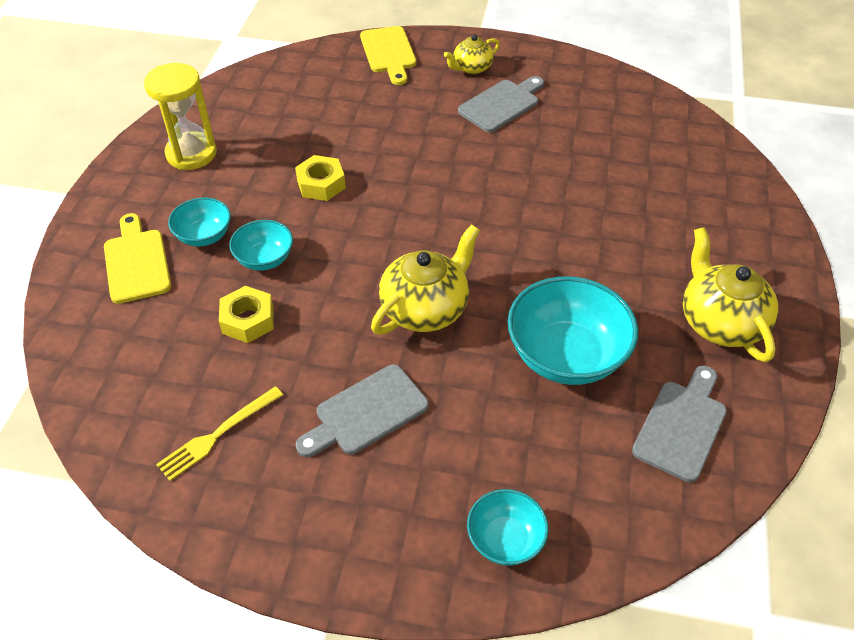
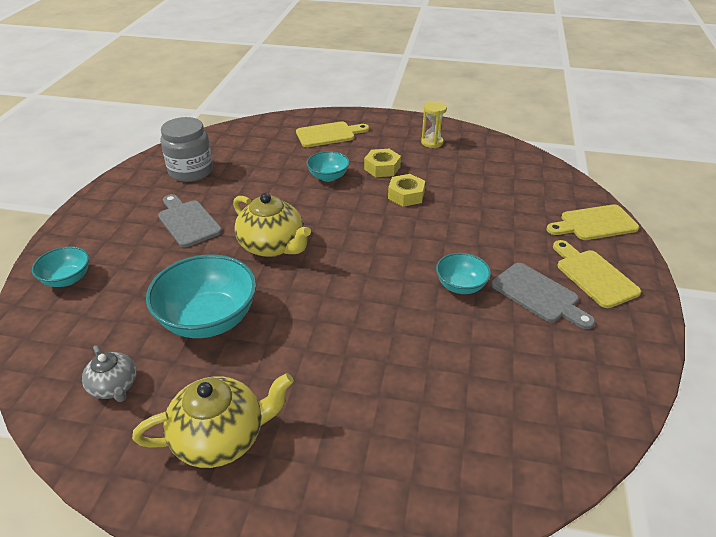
camera: 90 degrees right, 10 degrees down
yellow hourglass [144,63,217,170] -> yellow hourglass [421,101,447,148], size x0.63
yellow fork [156,386,283,481] -> grey jar [160,117,213,182]
turquoise bowl [168,197,231,247] -> turquoise bowl moved to [436,253,491,294]
yellow nut [219,286,274,343] -> yellow nut moved to [364,149,401,177]
yellow teapot [444,34,500,74] -> yellow cutting board [553,240,641,308]
grey cutting board [632,366,727,482] -> grey teapot [82,345,136,402]

